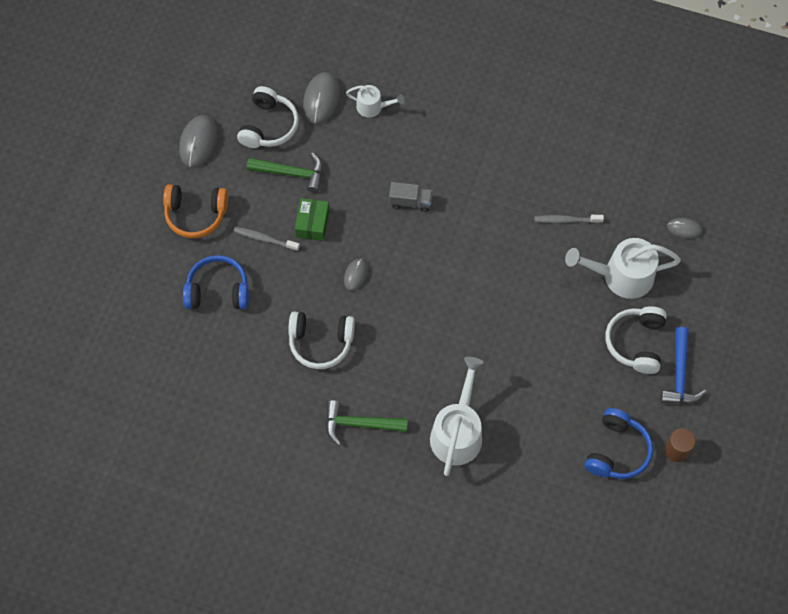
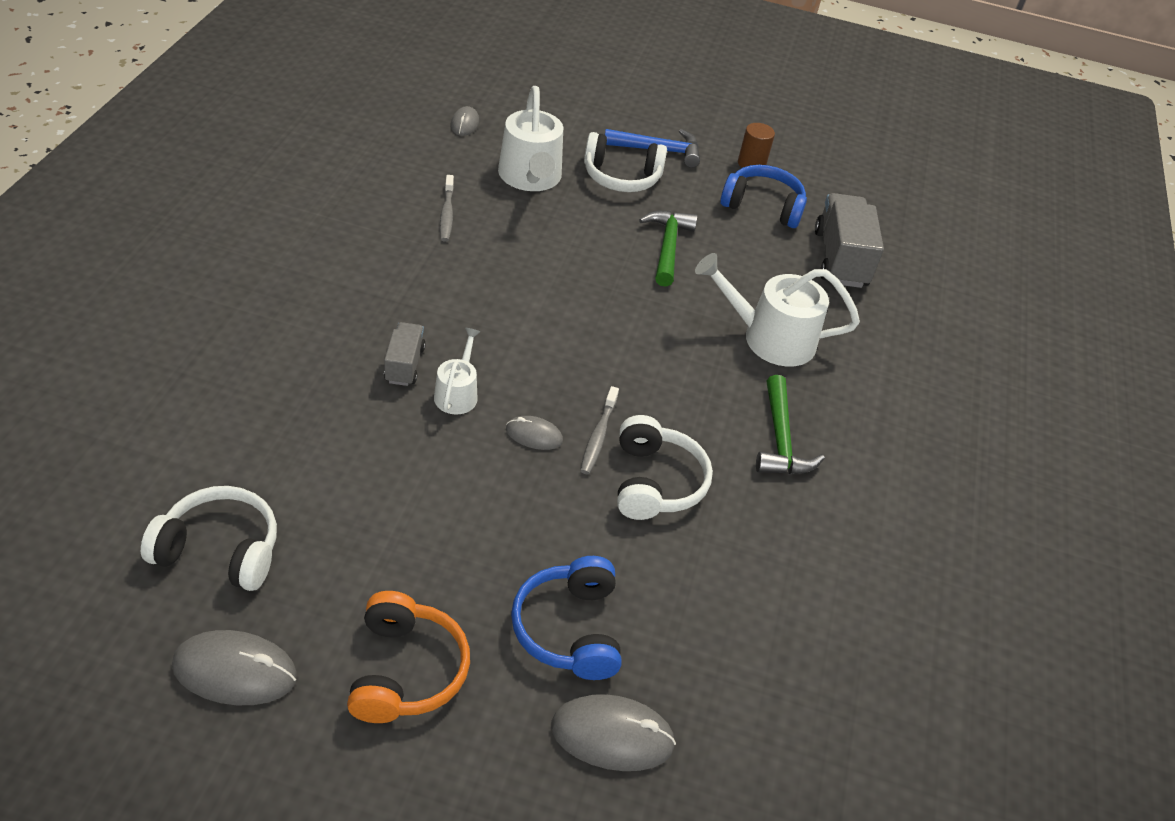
camera: 100 degrees left, 20 degrees down
grey toothbrush [233,227,300,251] -> grey toothbrush moved to [580,386,619,474]
green hammer [247,153,323,193] -> green hammer moved to [639,210,698,287]
green box [295,198,330,241] -> none
grey mouse [303,72,340,124] -> grey mouse moved to [551,694,676,771]
white watering can [346,85,405,118] -> white watering can moved to [434,328,481,414]
none -> grey truck [815,193,884,288]

